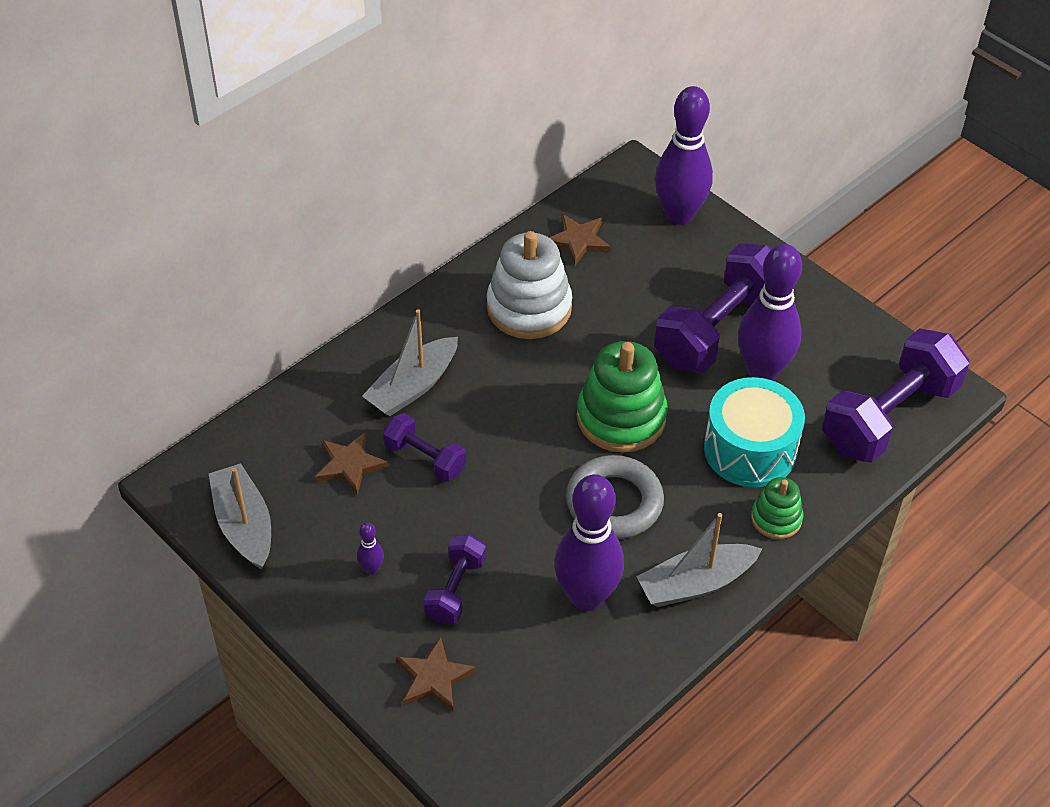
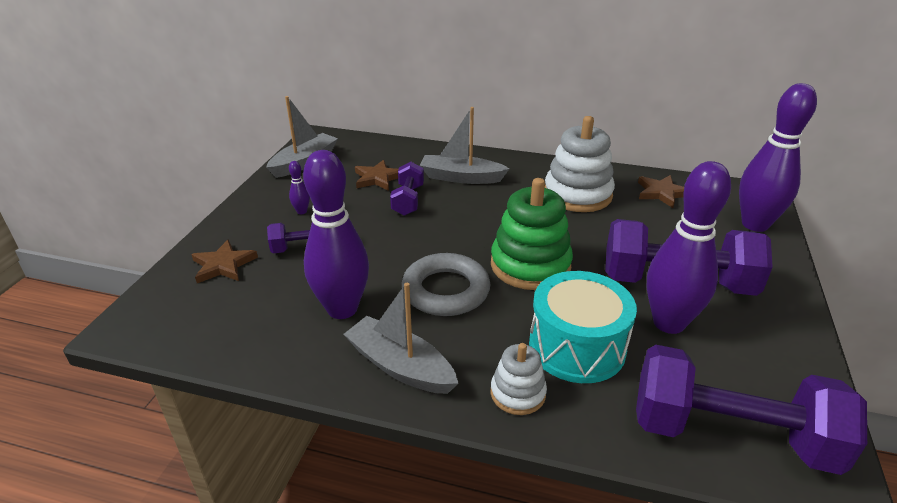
camera: 60 degrees right, 15 degrees down
green stacking toy [751,477,803,539] -> white stacking toy [491,343,547,415]

